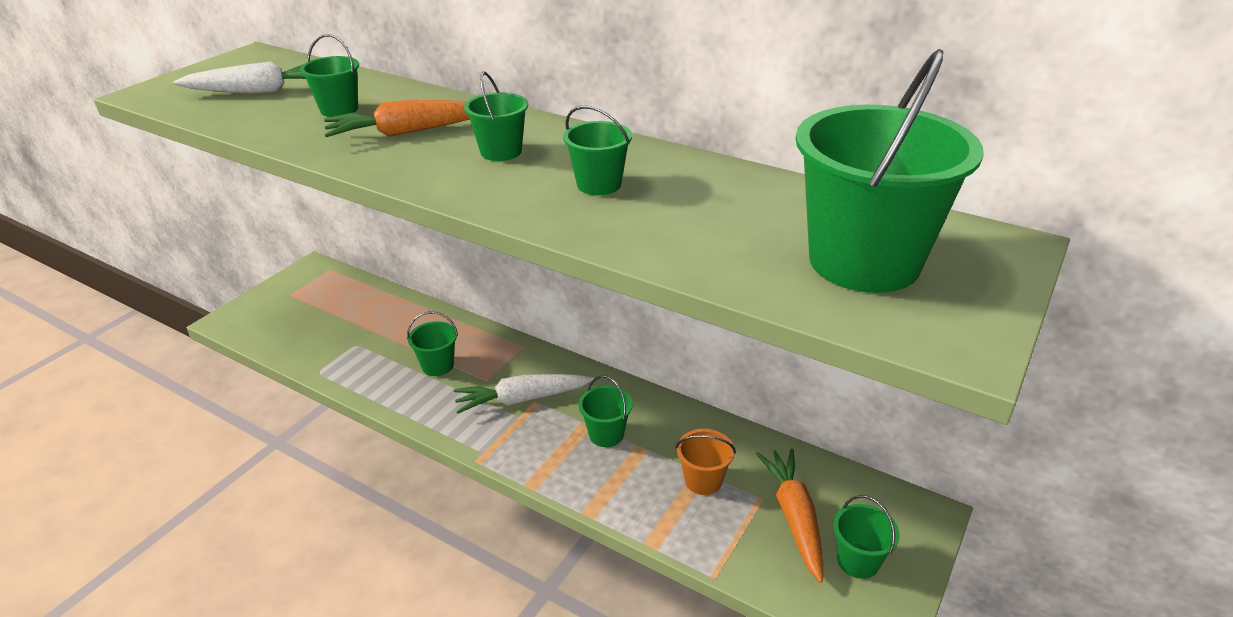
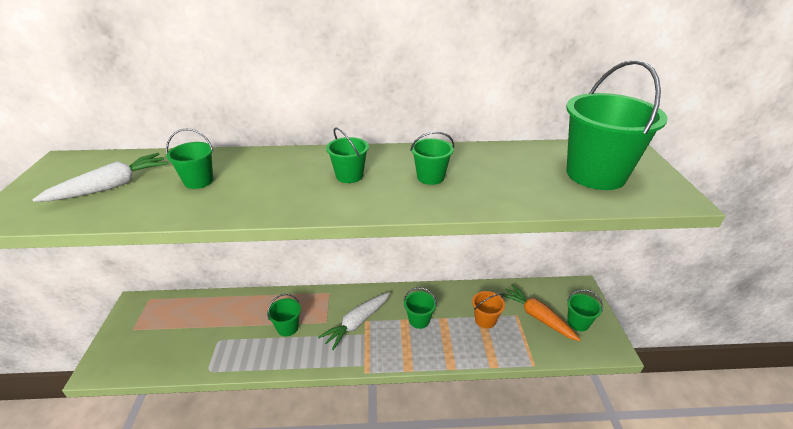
camera: 35 degrees left, 0 degrees up
orange carrot [324,100,470,137] -> none

